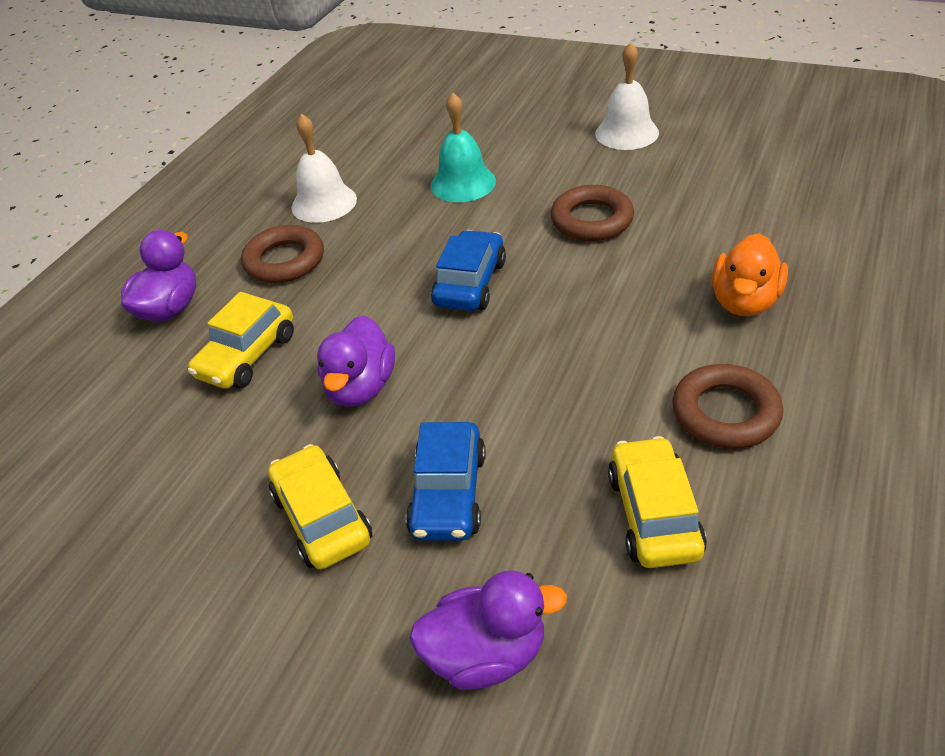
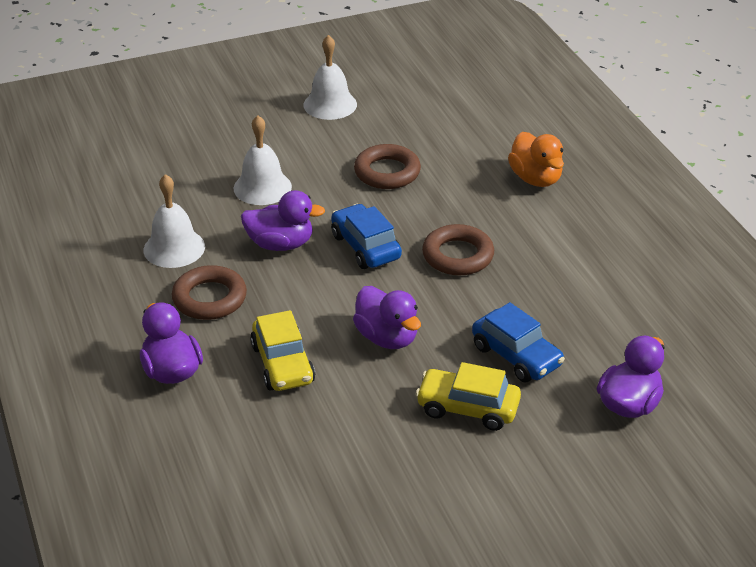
camera: 50 degrees left, 5 degrees down
turquoise bell [431,93,496,202] -> white bell [234,115,292,205]
yellow car [608,436,707,568] -> none
brown ring [672,364,783,449] -> brown ring moved to [422,224,494,276]
none -> purple duck [241,190,325,251]

